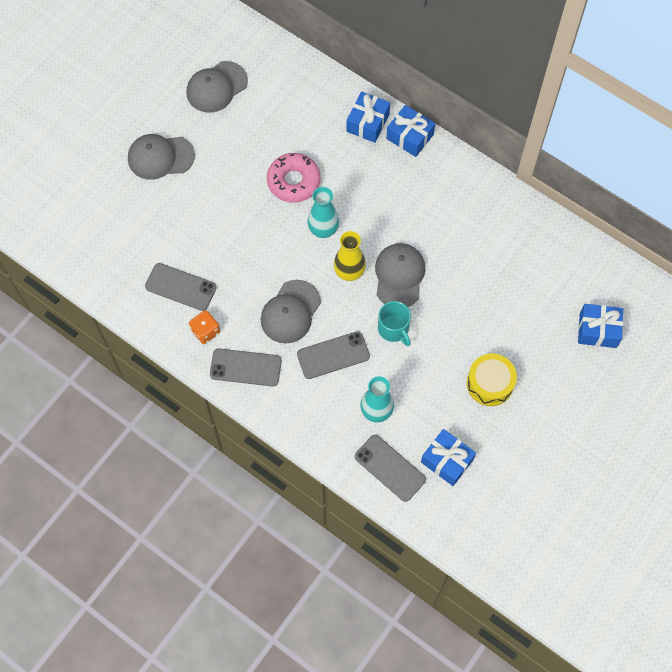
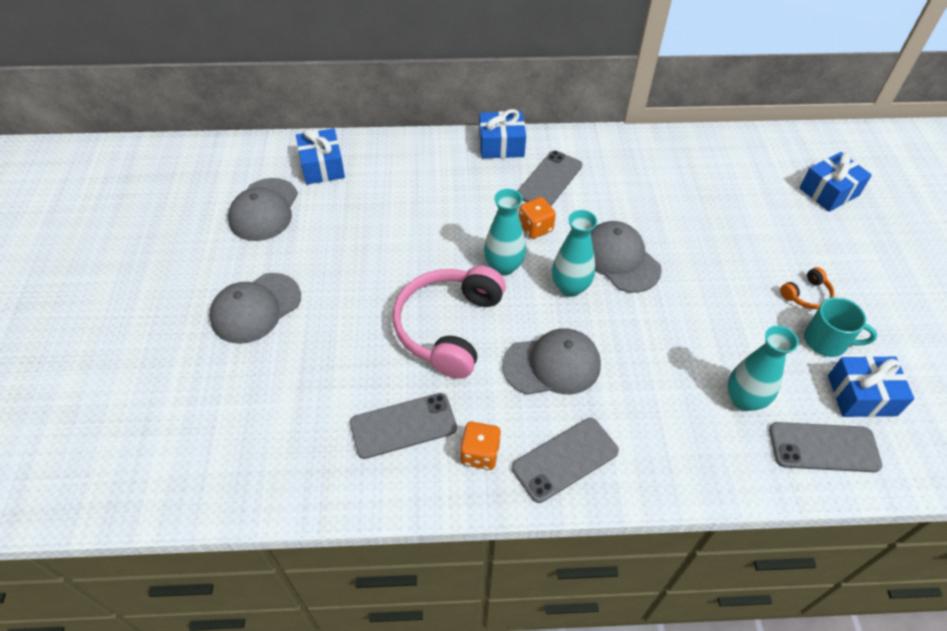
camera: 40 degrees left, 15 degrees down
grey cap [261,280,321,343] -> grey cap turned 90 degrees counterclockwise [502,328,601,395]
pink donut [267,153,321,203] -> none
grey phone [297,331,370,379] -> grey phone moved to [518,151,582,206]
yellow vase [334,231,366,281] -> turquoise vase [552,210,597,297]
blue gift [346,91,390,143] -> blue gift moved to [296,128,345,184]
turquoise mug [378,301,411,346] -> turquoise mug moved to [804,297,877,357]
yellow drum [467,354,517,406] -> orange headphones [780,267,834,309]
none -> pink headphones [393,266,506,379]
none -> orange dice [519,197,556,239]

